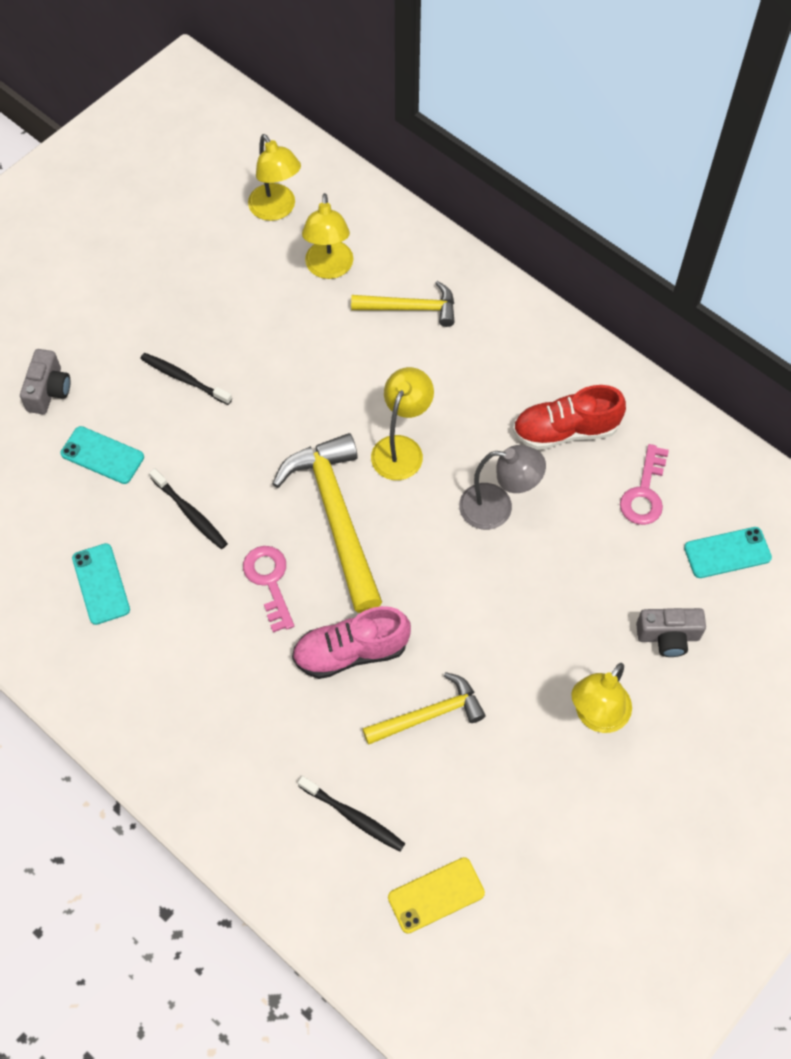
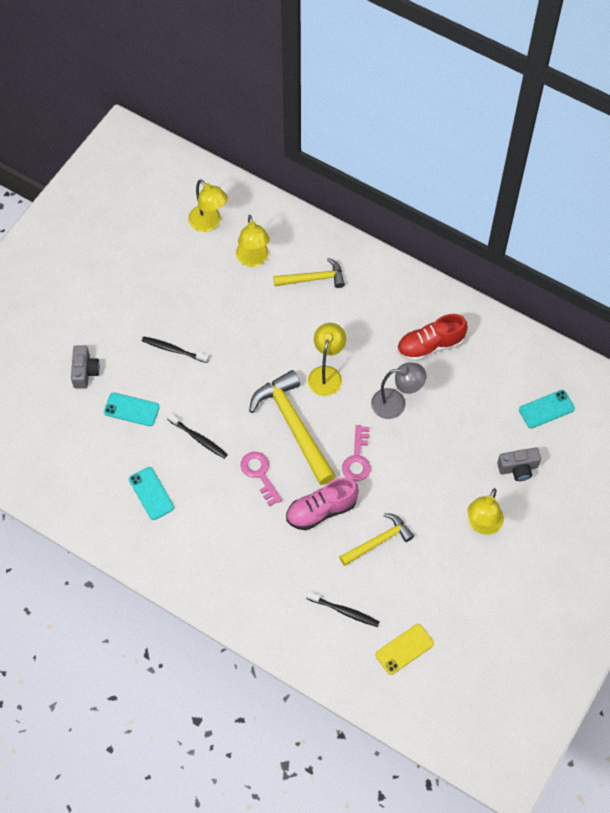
camera: 10 degrees left, 0 degrees up
pink key [620,444,669,525] -> pink key moved to [342,425,371,481]

